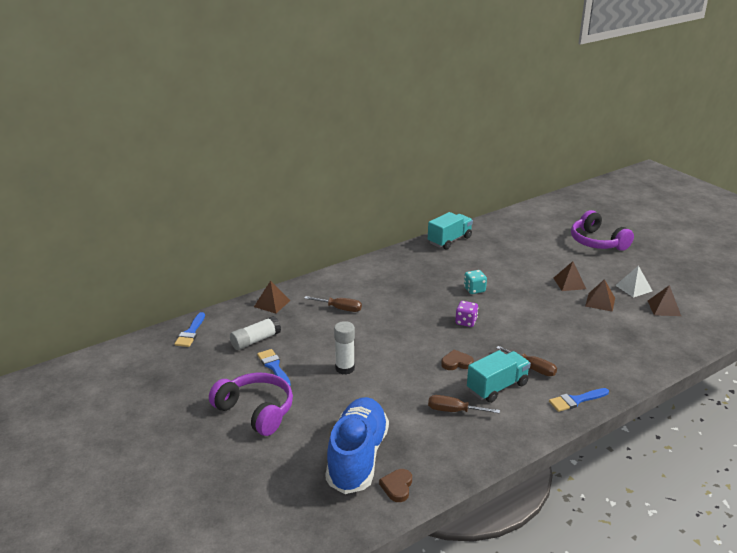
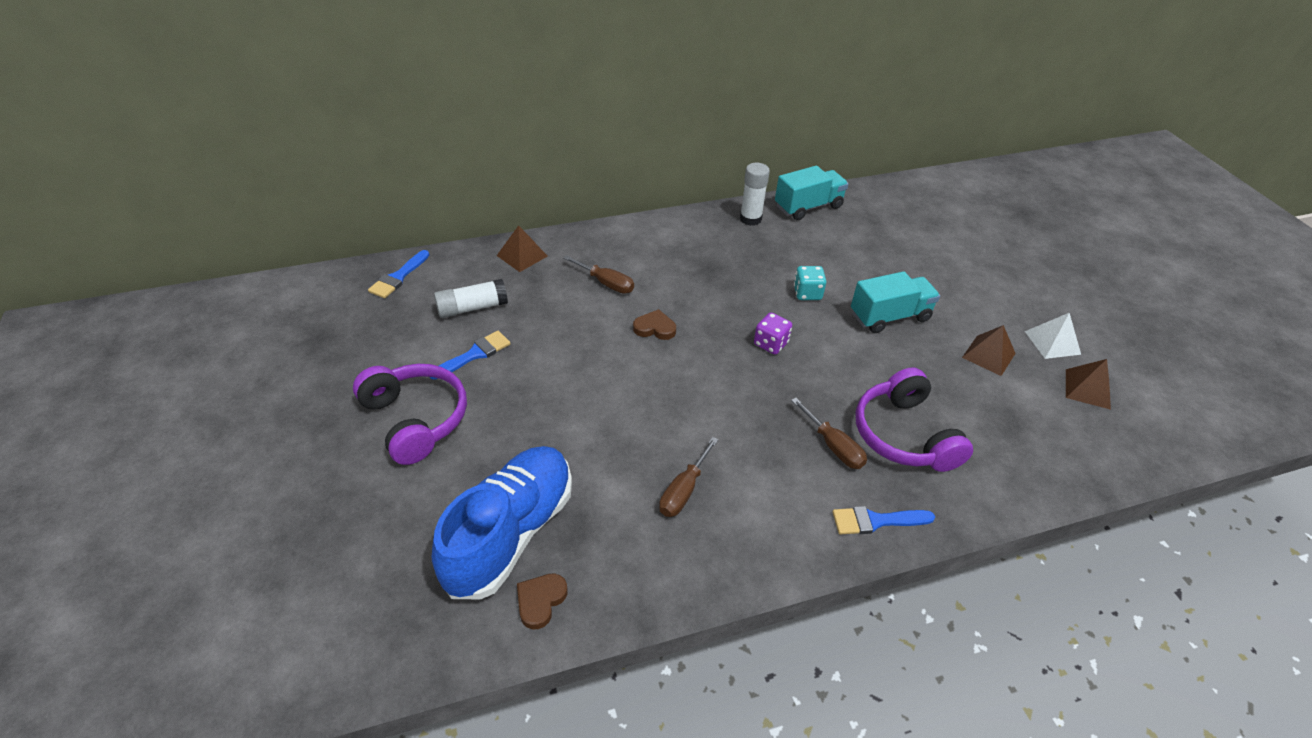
camera: 15 degrees right, 15 degrees up
blue brush [257,349,291,386] -> blue brush turned 60 degrees clockwise [430,331,511,380]
white glue stick [334,321,355,375] -> white glue stick moved to [740,163,770,226]
brown screwdriver [428,395,500,414] -> brown screwdriver turned 90 degrees counterclockwise [659,437,718,517]
brown heart [441,350,474,370] -> brown heart moved to [633,309,676,340]
turquoise truck [467,350,531,403] -> turquoise truck moved to [851,271,940,333]
brown pyramid [553,261,586,291] -> none
purple headphones [571,210,634,251] -> purple headphones moved to [855,367,973,472]

